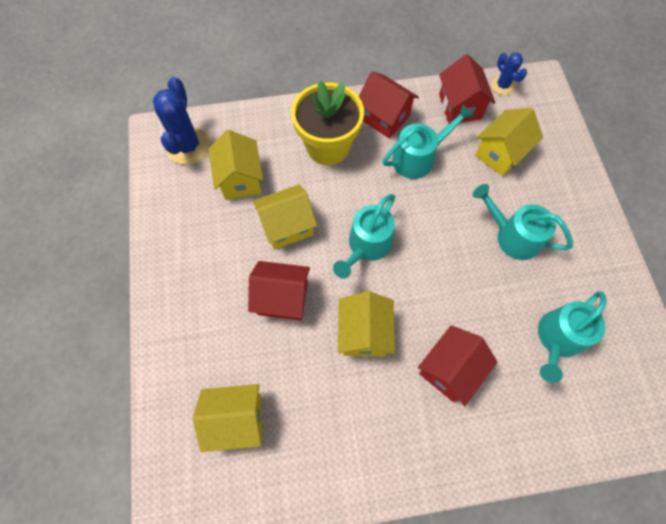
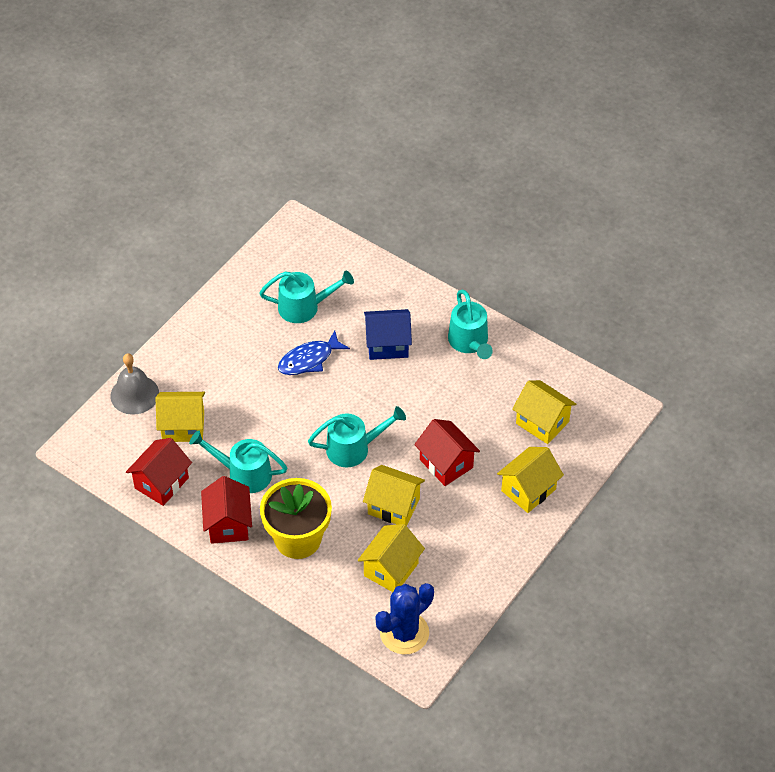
camera: 135 degrees left, 15 degrees down
yellow house [338,291,395,357] -> yellow house moved to [497,447,564,513]
red house [418,325,497,406] -> blue house [364,309,412,360]
turquoise watering can [473,184,573,260] -> turquoise watering can moved to [448,290,493,359]
blue cactus [491,52,527,95] -> none
none -> grey bell [111,354,159,415]
none -> blue fish [278,331,350,375]

